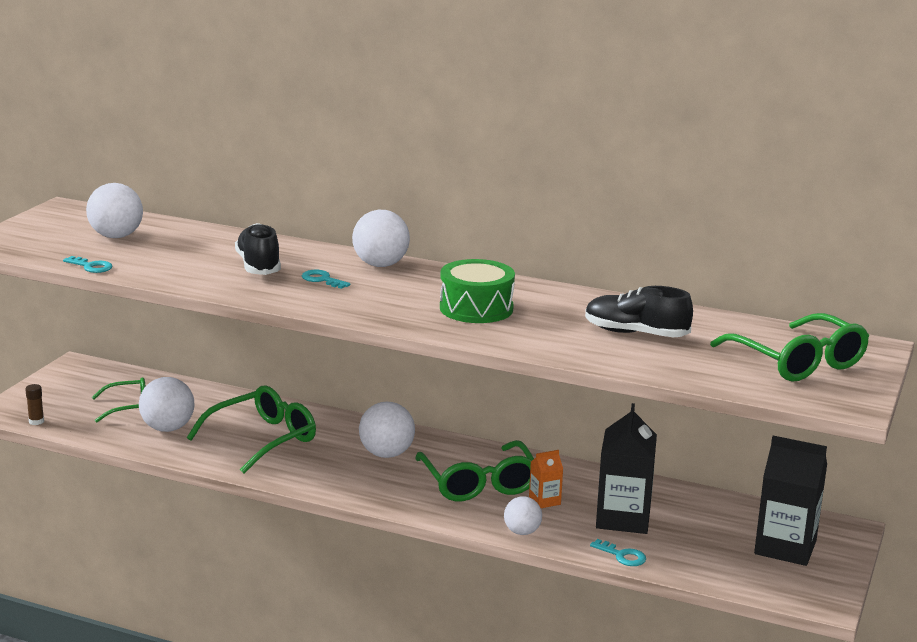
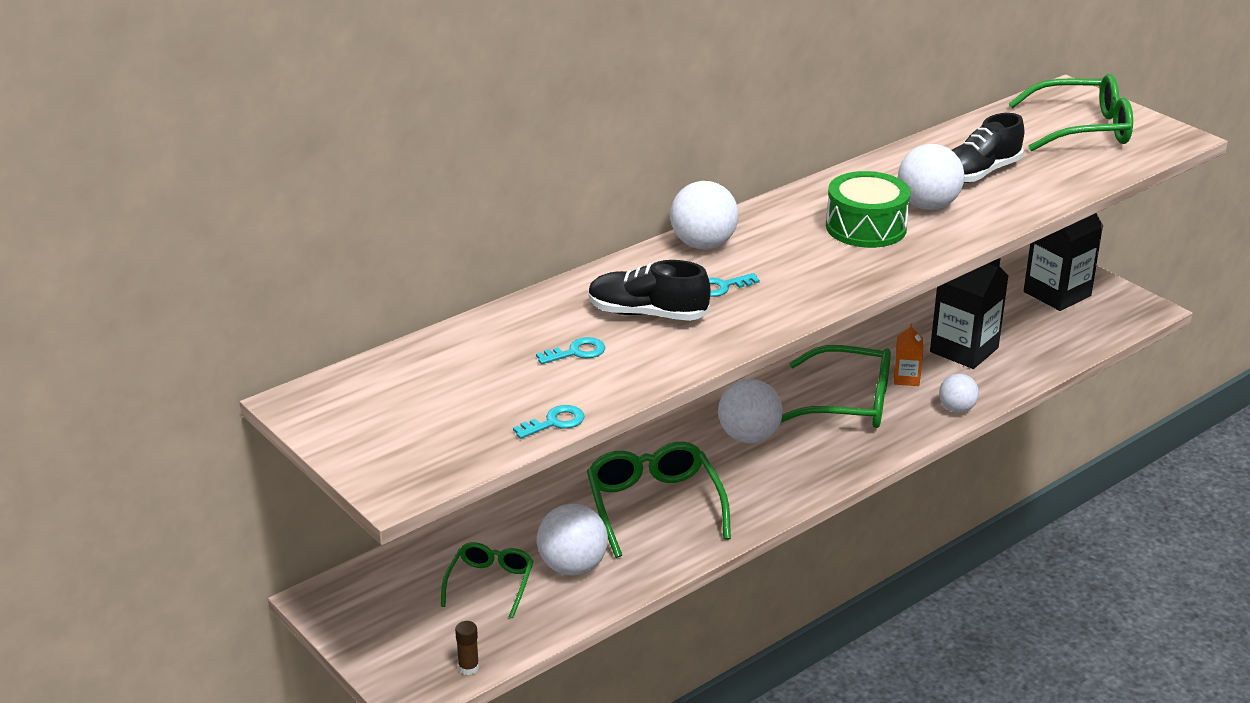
camera: 60 degrees left, 10 degrees up
white ball [86,183,143,238] -> white ball moved to [898,144,965,210]
turquoise key [590,539,646,566] -> turquoise key moved to [536,337,605,364]

